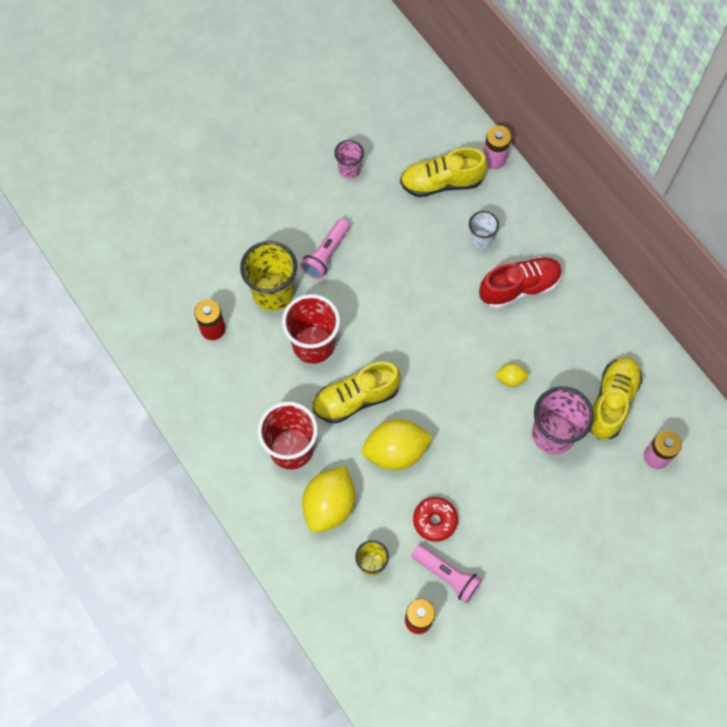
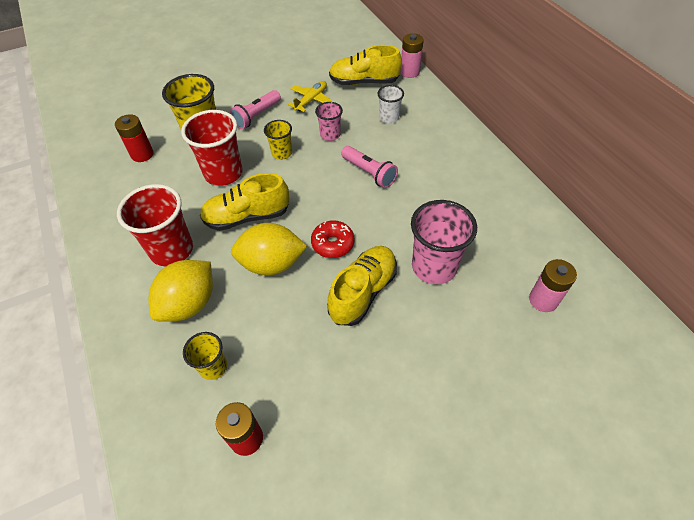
camera: 10 degrees right, 15 degrees down
pink cup [334,140,364,179] -> pink cup moved to [315,102,343,141]
pink flashlight [411,545,482,603] -> pink flashlight moved to [341,146,398,188]
red donut [413,497,458,542] -> red donut moved to [311,220,354,258]
red shoe [479,256,562,309] -> none
yellow lemon [495,363,529,387] -> none
yellow shoe [590,357,642,440] -> yellow shoe moved to [327,246,397,326]
none -> yellow cup [264,120,292,160]
none -> yellow plane [288,81,333,112]

